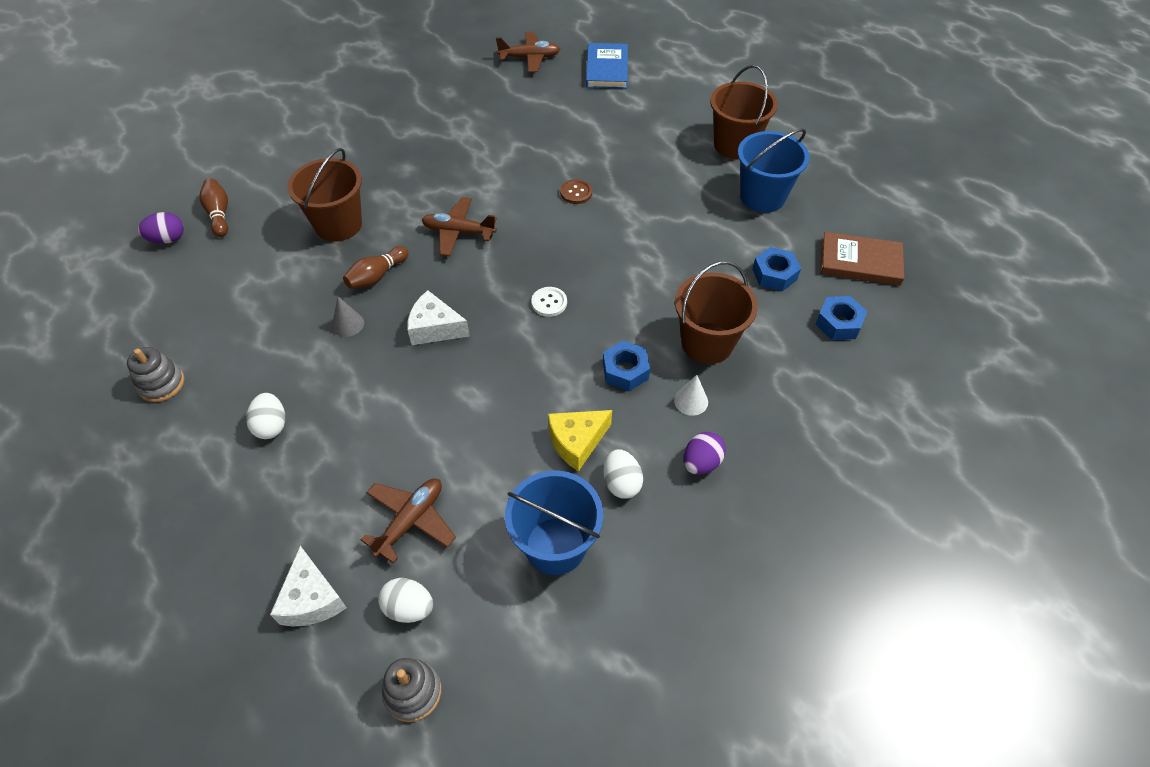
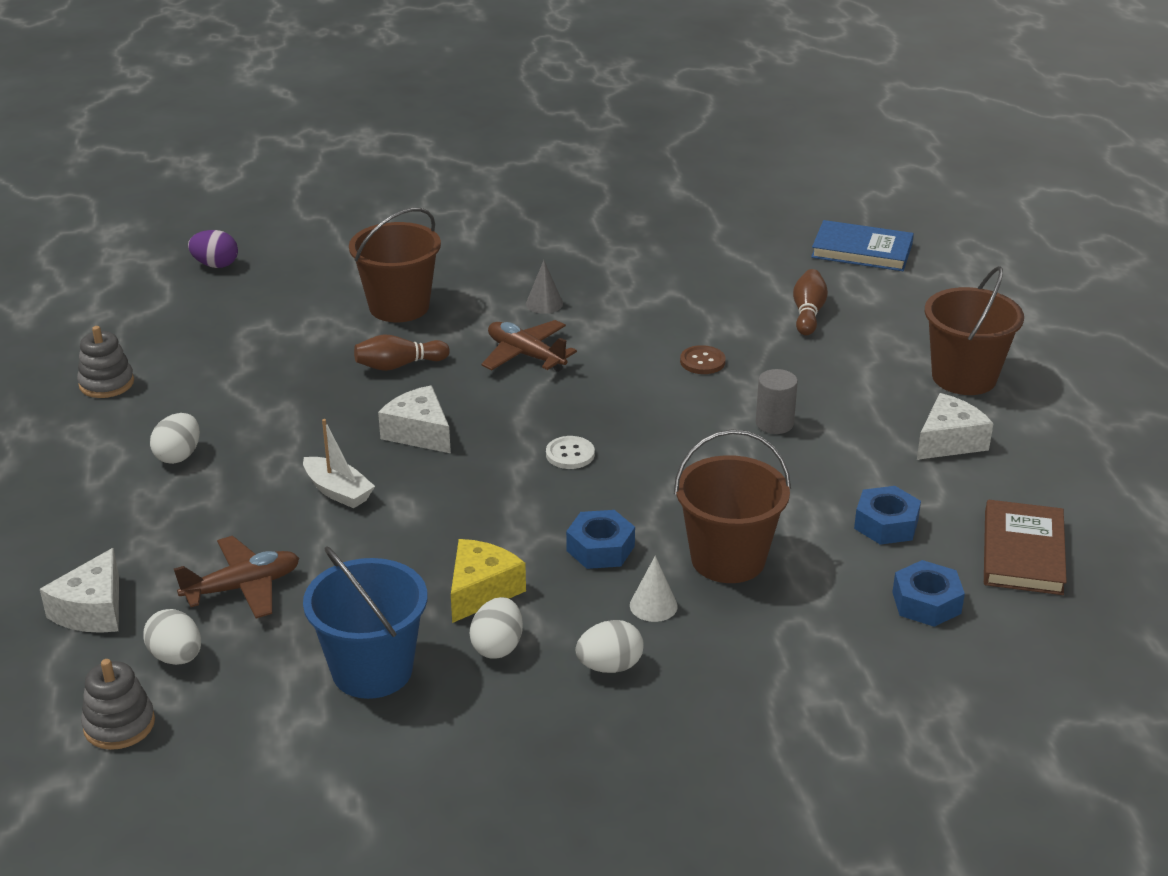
camera: 30 degrees right, 20 degrees down
brown bowling pin [199,178,228,237] -> brown bowling pin moved to [793,269,828,336]
grey cone [332,297,364,337] -> grey cone moved to [526,260,563,314]
brown plane [496,32,560,72] -> none
yellow cheese [548,410,612,472] -> yellow cheese turned 120 degrees clockwise [451,539,526,623]
blue book [586,43,628,89] -> blue book turned 75 degrees clockwise [811,220,914,271]
purple egg [683,432,726,475] -> white egg [575,620,644,673]
blue bucket [738,128,810,213] -> white cheese [917,393,994,460]
brown book [820,232,904,286] -> brown book turned 60 degrees clockwise [984,500,1067,595]
none -> white boat [303,419,375,508]
none -> grey cylinder [756,369,798,434]

